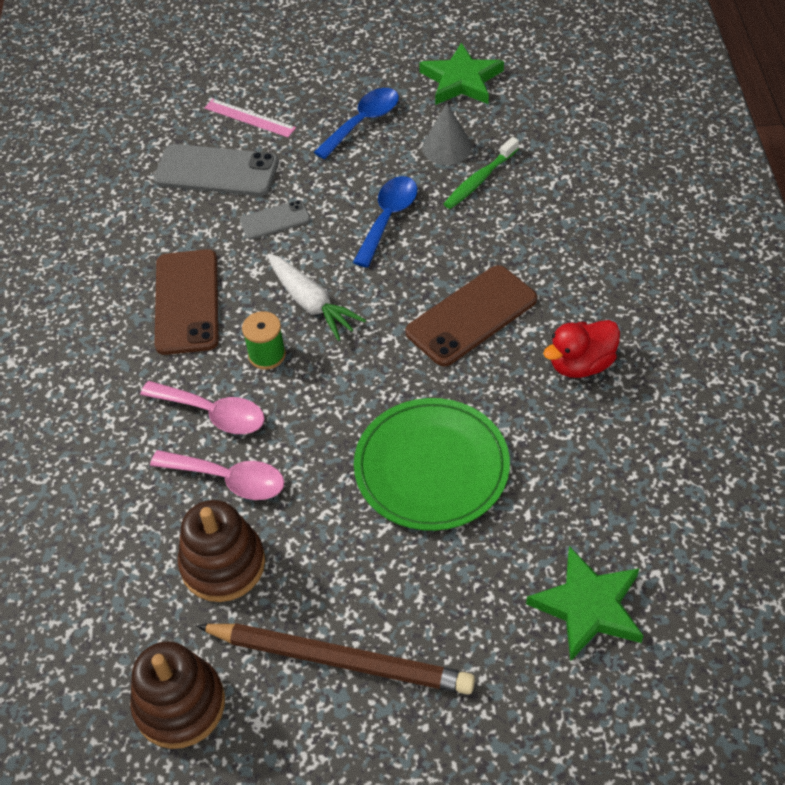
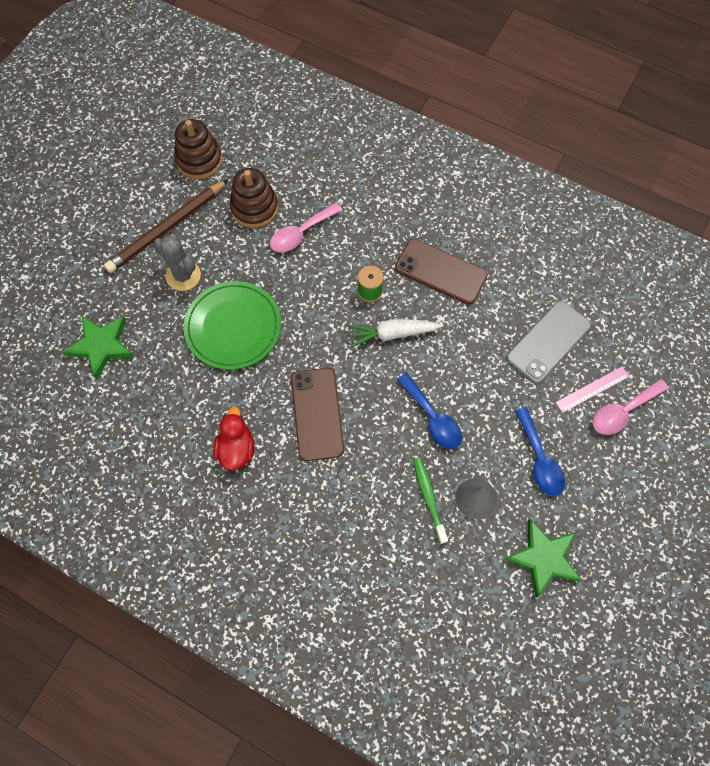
camera: 120 degrees right, 15 degrees up
pink spoon [140,381,265,434] -> pink spoon moved to [593,379,669,435]
grey phone [240,200,310,240] -> none
none -> grey cactus [154,235,201,291]

